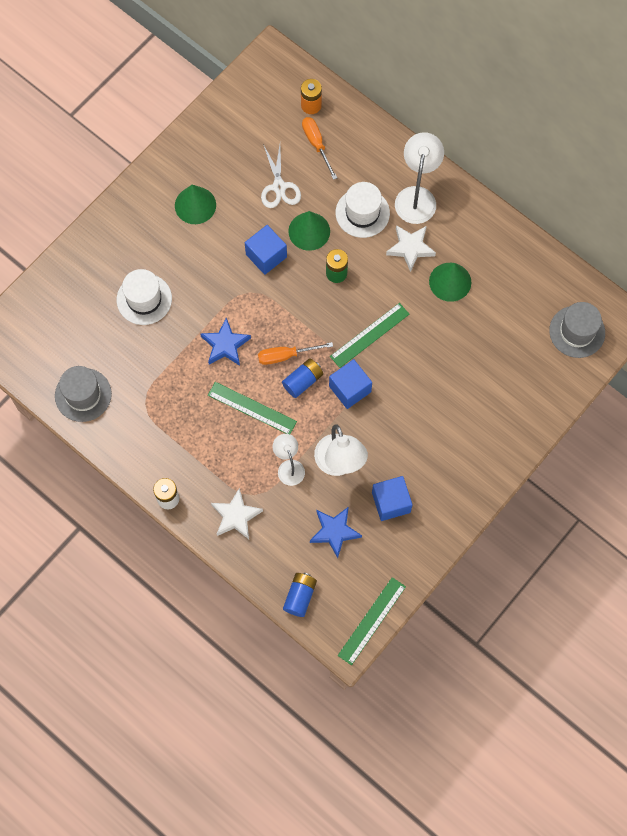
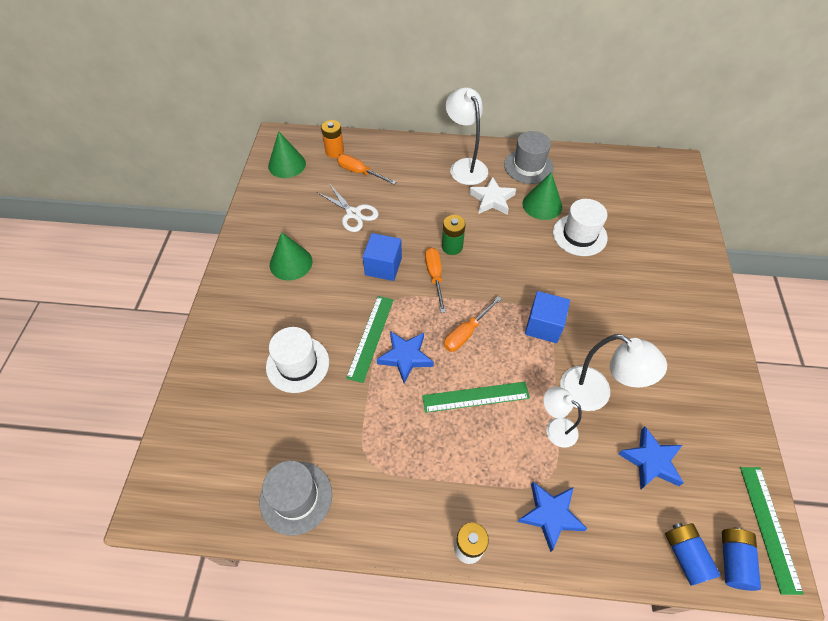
camera: 35 degrees left, 15 degrees down
white star [211,488,263,539] -> blue star [518,482,587,552]
blue battery [282,358,323,398] -> blue battery moved to [722,527,761,591]
green cone [288,211,330,251] -> green cone moved to [268,131,306,178]
green ruler [330,303,410,368] -> green ruler moved to [346,296,393,383]
white hat [336,182,390,238] -> white hat moved to [553,199,608,256]
blue cube [372,476,413,521] -> none
grey hat [549,302,605,358] -> grey hat moved to [504,131,554,184]
none -> orange screwdriver [425,247,446,313]

